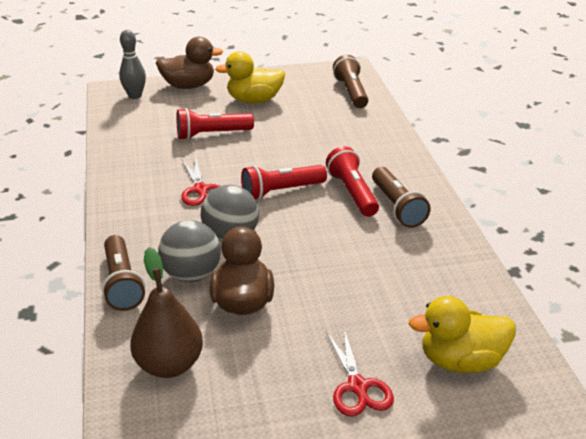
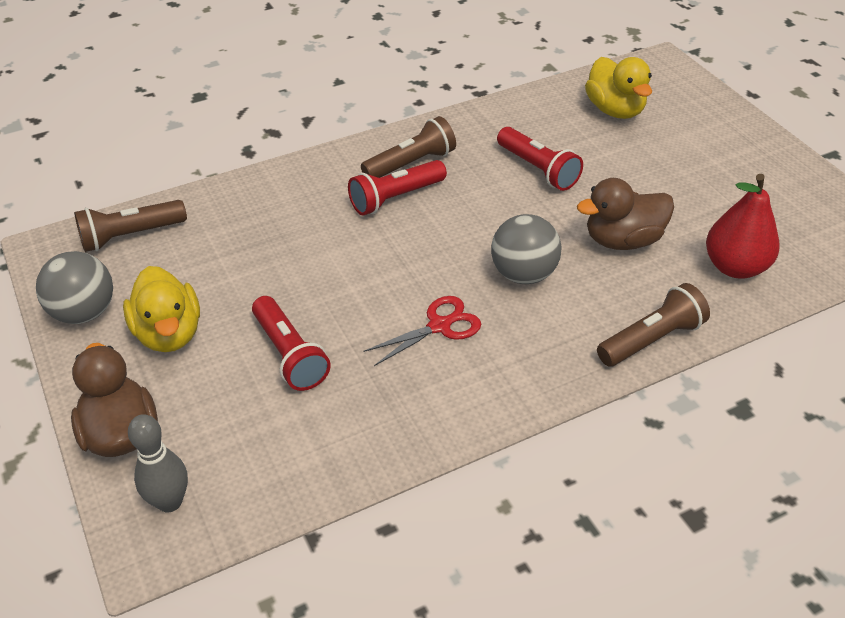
camera: 105 degrees left, 10 degrees up
brown pear [130,247,203,378] -> red pear [706,174,780,279]
grey ball [158,220,221,282] -> grey ball moved to [36,251,113,324]
red flashlight [241,165,327,201] -> red flashlight moved to [497,127,583,191]
red scissors [326,329,394,417] -> none

